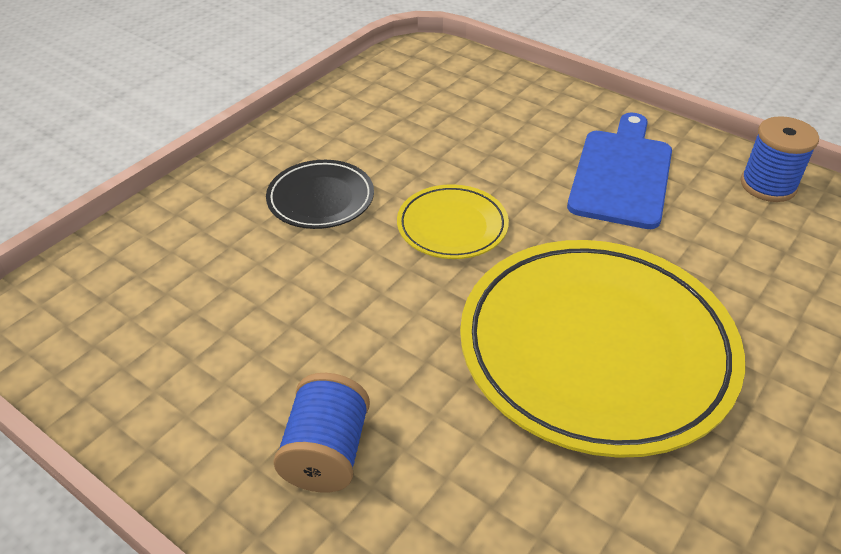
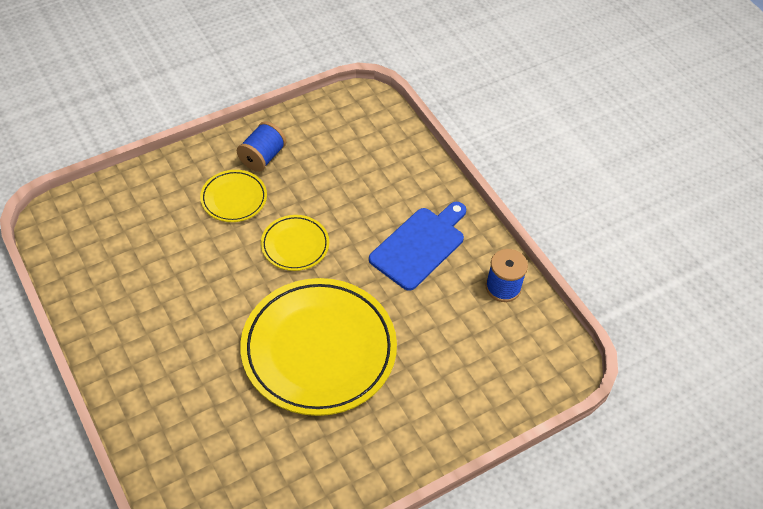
camera: 20 degrees right, 10 degrees up
black plate [266,160,374,229] -> yellow plate [200,170,267,222]
blue spool [273,373,370,492] -> blue spool moved to [237,121,286,172]

